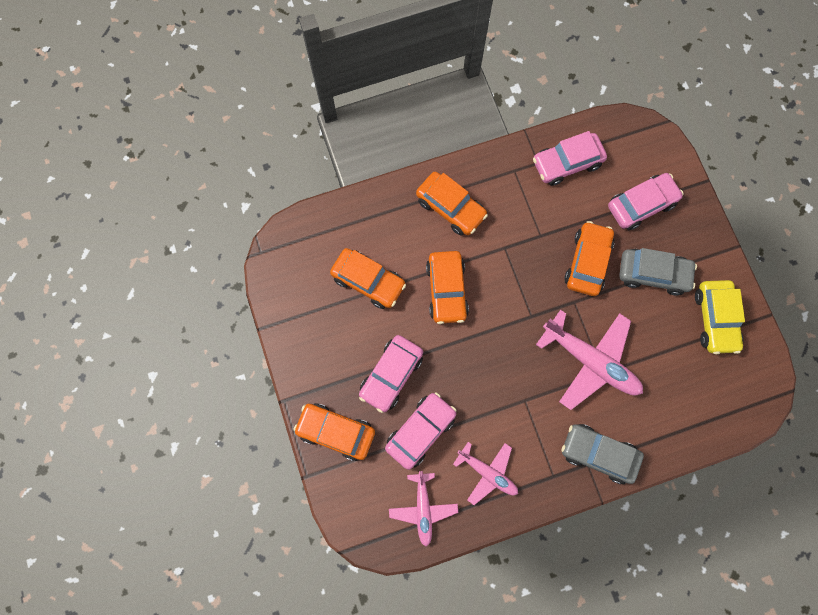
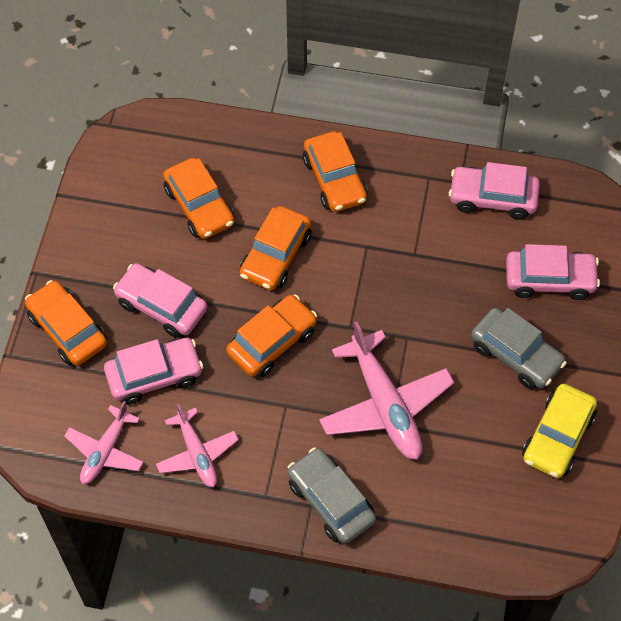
camera: 30 degrees right, 15 degrees down
pink car [359,335,423,413] -> pink car turned 60 degrees clockwise [113,263,207,338]
orange car [564,221,614,296] -> orange car moved to [226,295,317,377]

